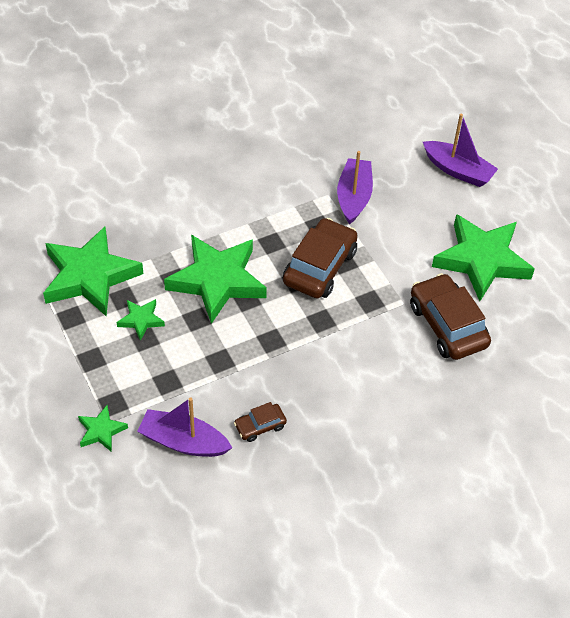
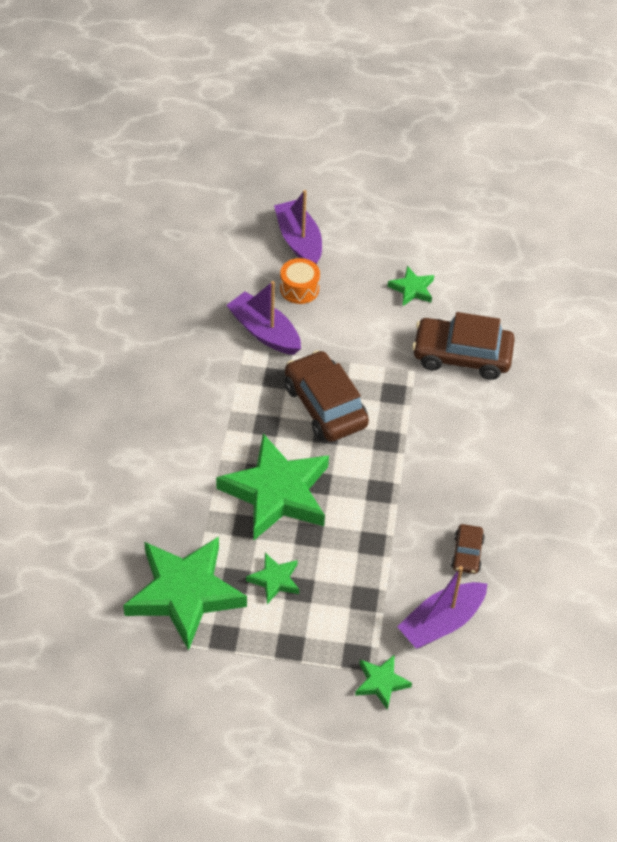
camera: 55 degrees left, 0 degrees up
purple boat [423,114,498,187] -> purple boat turned 90 degrees counterclockwise [274,190,322,264]
green star [432,214,535,301] -> green star [387,266,434,306], size x0.46
none -> orange drum [280,258,320,304]

